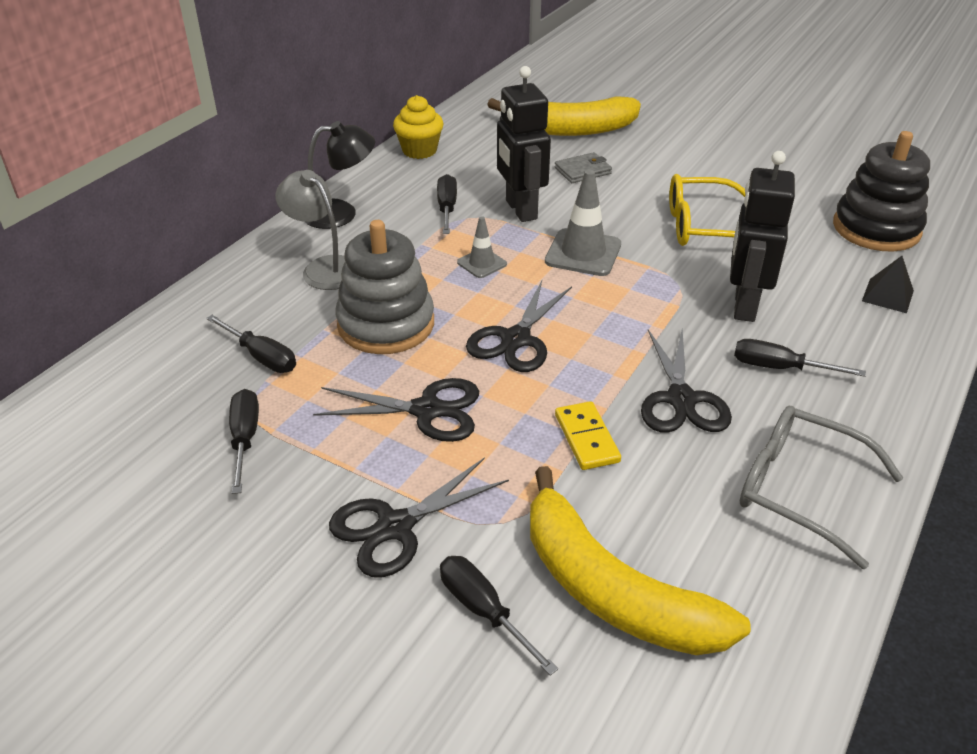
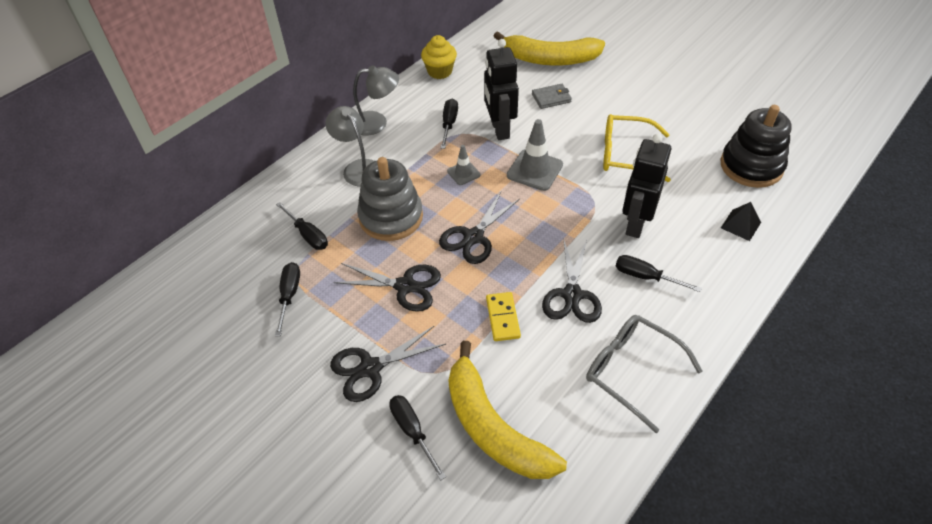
camera: 10 degrees right, 10 degrees up
black lamp [305,121,375,229] -> grey lamp [353,65,399,136]

